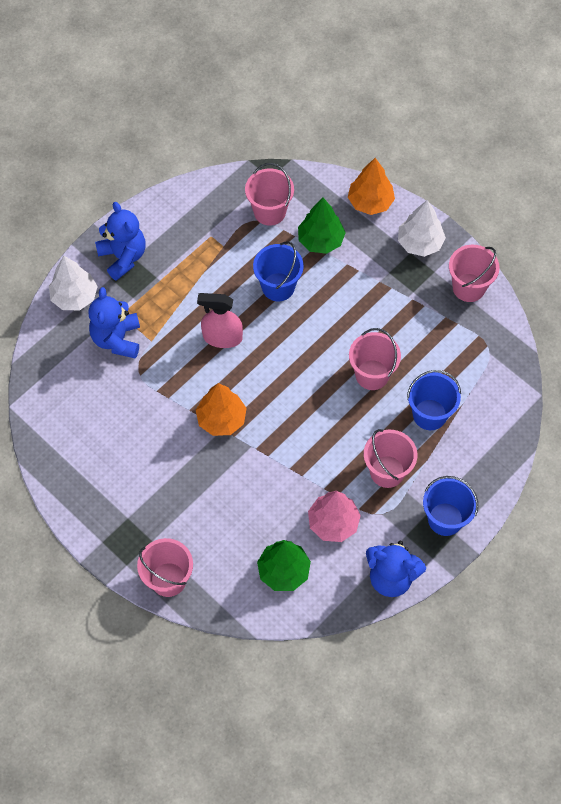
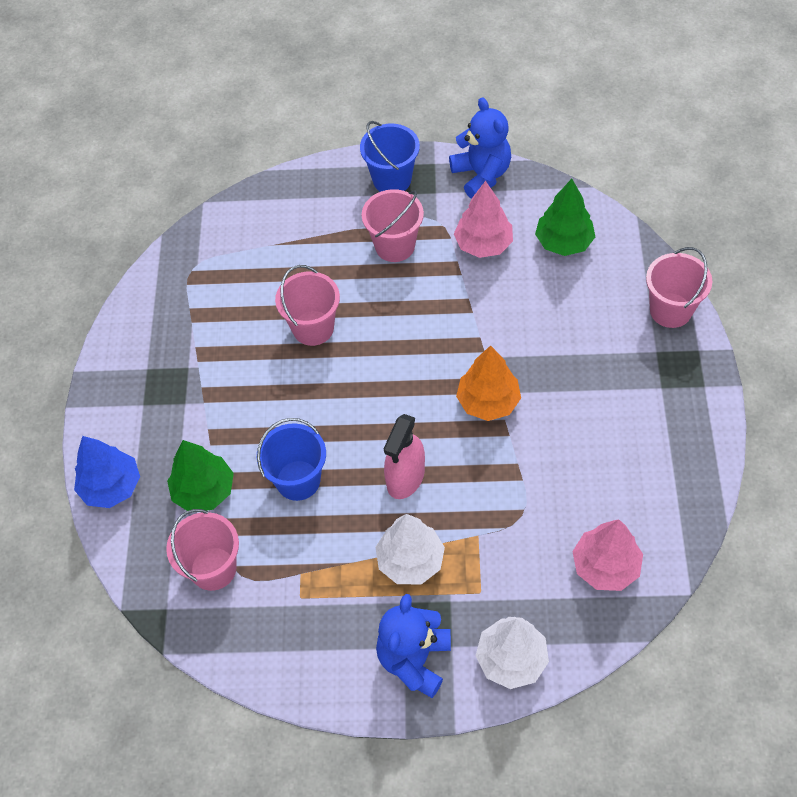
camera: 130 degrees left, 5 degrees down
blue teddy bear [88,287,140,358] -> none
pink spray bottle [197,293,243,348] -> pink spray bottle turned 60 degrees clockwise [384,414,425,499]
orange tree [348,158,395,215] -> blue tree [74,436,140,508]
white tree [398,200,446,257] -> white tree moved to [375,514,445,584]
blue bucket [407,370,461,430] -> none
pink bucket [449,245,499,302] -> none
none -> pink tree [572,519,643,591]

